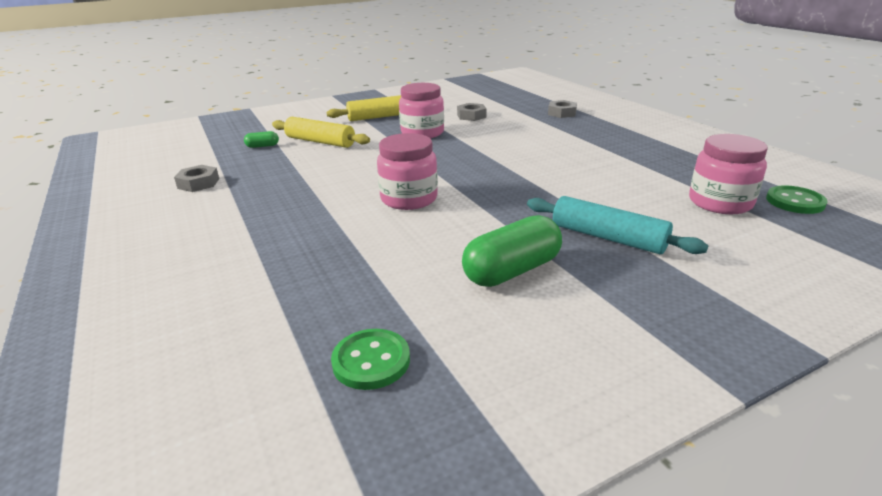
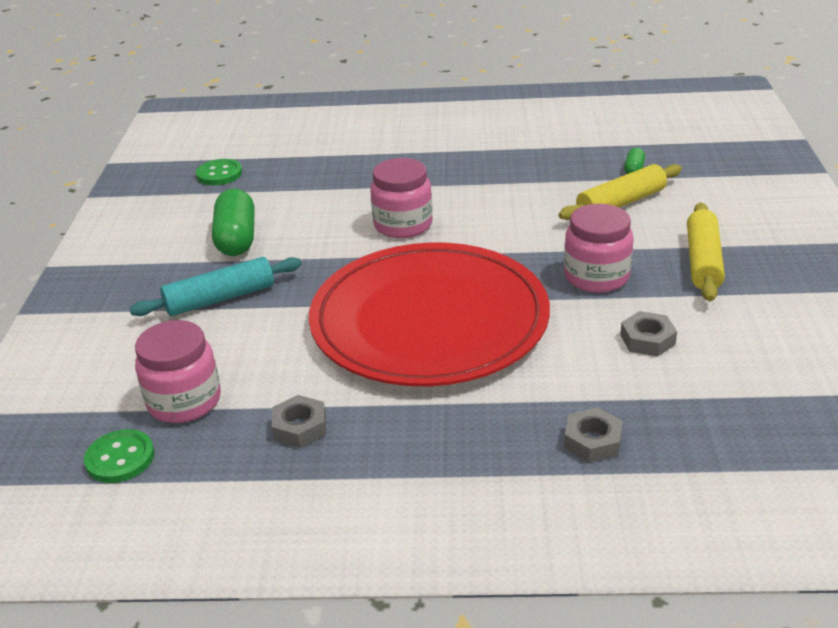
camera: 120 degrees right, 5 degrees up
grey nut [174,165,219,192] -> grey nut moved to [272,395,326,448]
none -> red plate [309,243,550,386]

